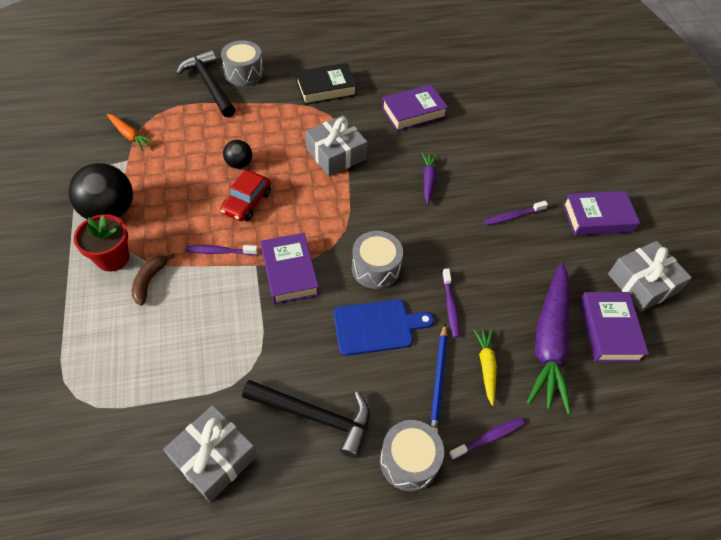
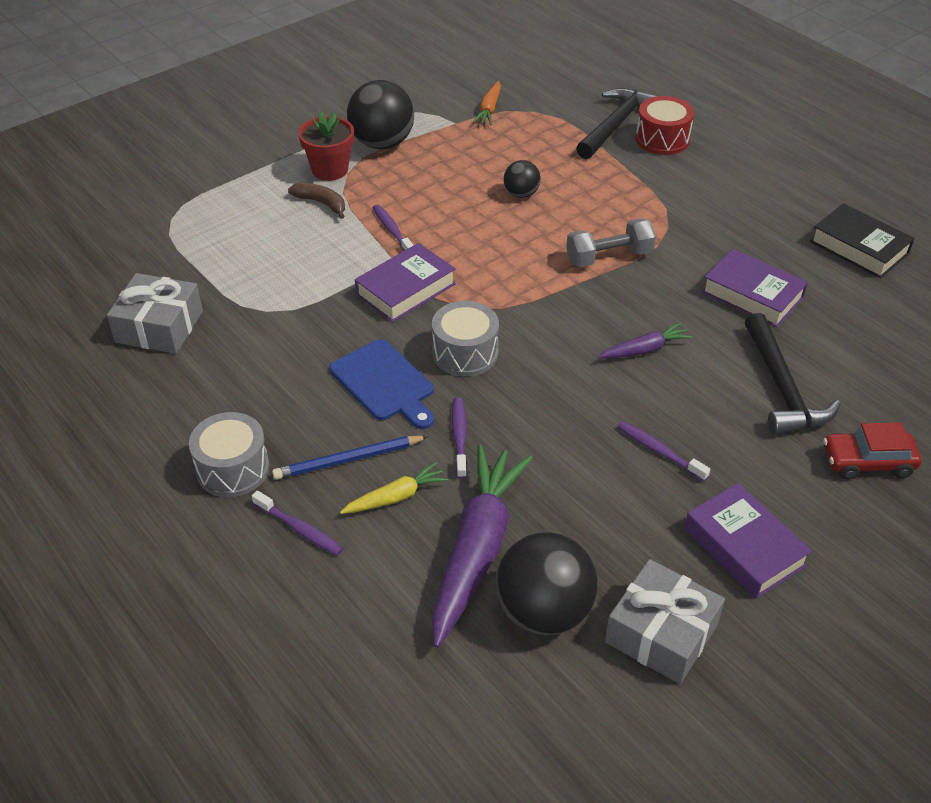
camera: 65 degrees right, 10 degrees down
brown banana [132,253,175,306] -> brown banana turned 45 degrees clockwise [288,182,345,219]
red car [220,170,271,221] -> red car moved to [823,422,922,480]
grey drum [221,40,264,86] -> red drum [636,96,694,155]
black hammer [242,380,370,458] -> black hammer moved to [745,313,841,435]
black book [295,63,357,105] -> black book moved to [810,203,915,278]
grey gift [306,115,367,176] -> grey dumbbell [566,218,656,267]
purple toothbrush [442,269,460,338] -> purple toothbrush turned 120 degrees clockwise [452,397,467,479]
purple carrot [527,263,571,414] -> purple carrot turned 120 degrees clockwise [432,445,533,648]
purple book [579,292,649,362] -> black ball [496,532,597,635]

